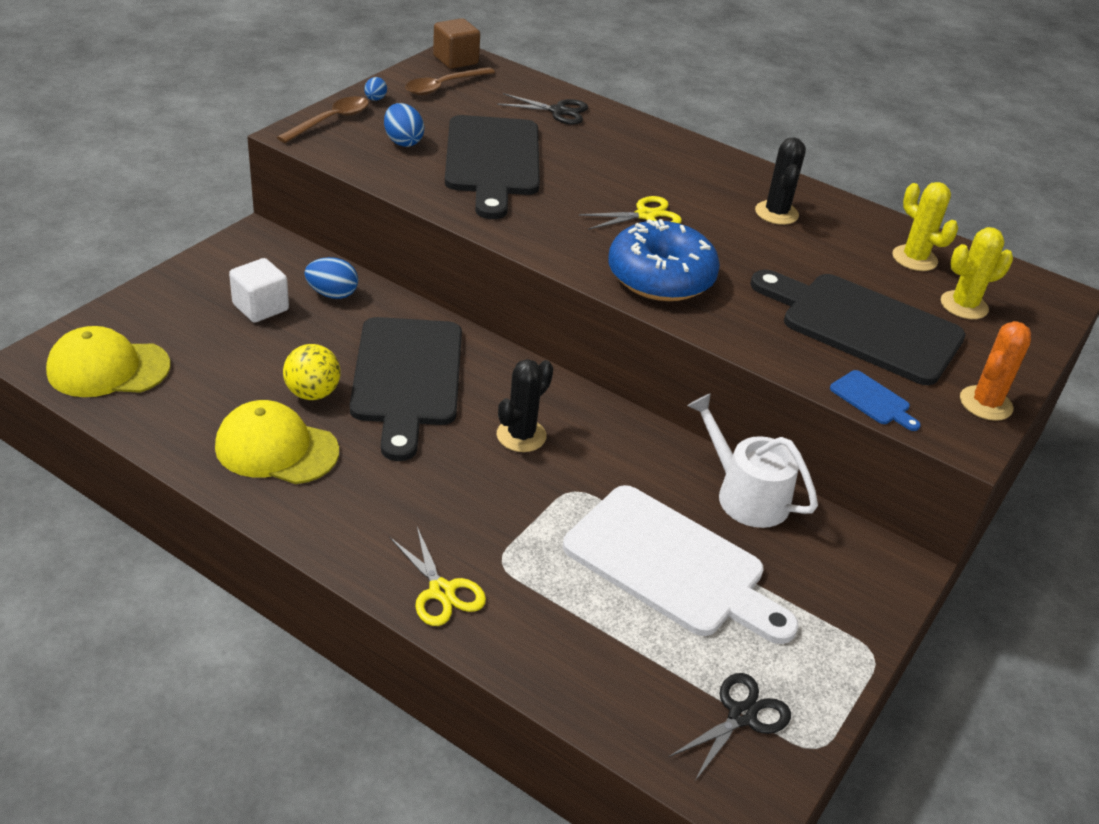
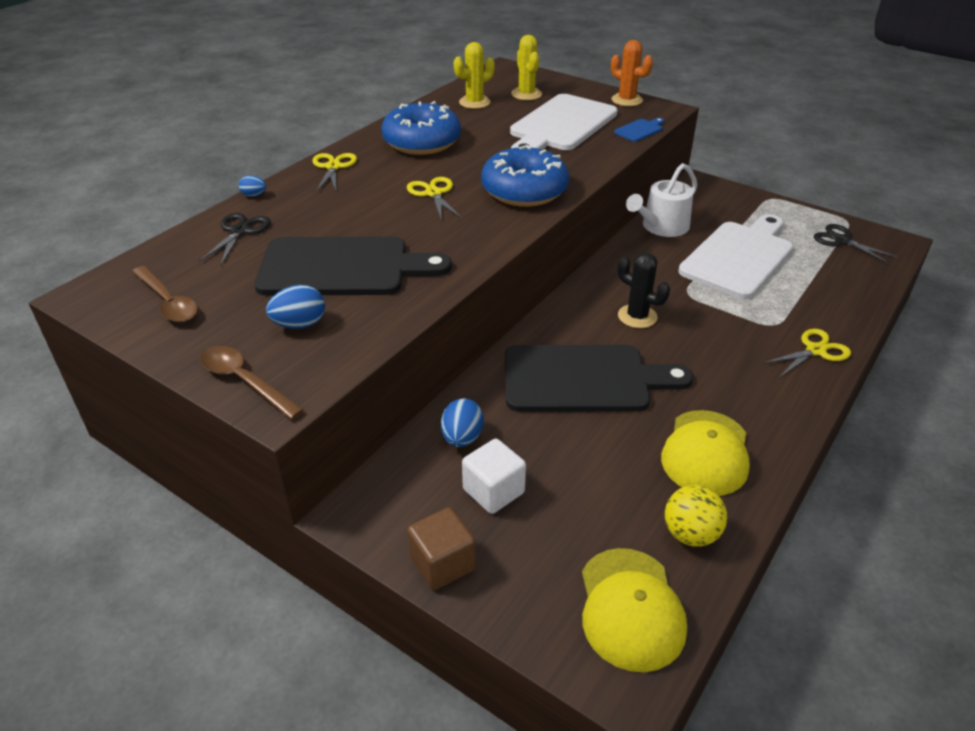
camera: 85 degrees left, 0 degrees up
yellow ball [283,344,340,400] -> yellow ball moved to [665,485,727,547]
blue egg [364,77,387,101] -> blue egg moved to [239,175,266,197]
brown cube [433,18,480,69] -> brown cube moved to [407,507,476,590]
black cutting board [750,270,966,385] -> white cutting board [510,94,618,150]
black cactus [755,137,806,225] -> blue donut [381,101,461,155]
none -> yellow scissors [312,153,357,193]

